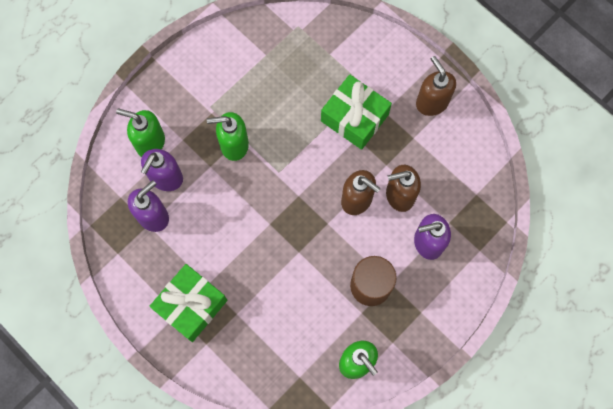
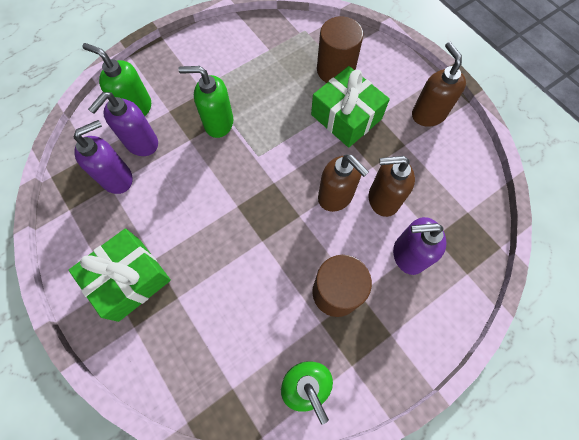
camera: 10 degrees right, 5 degrees down
none -> brown cylinder [317,17,363,83]

